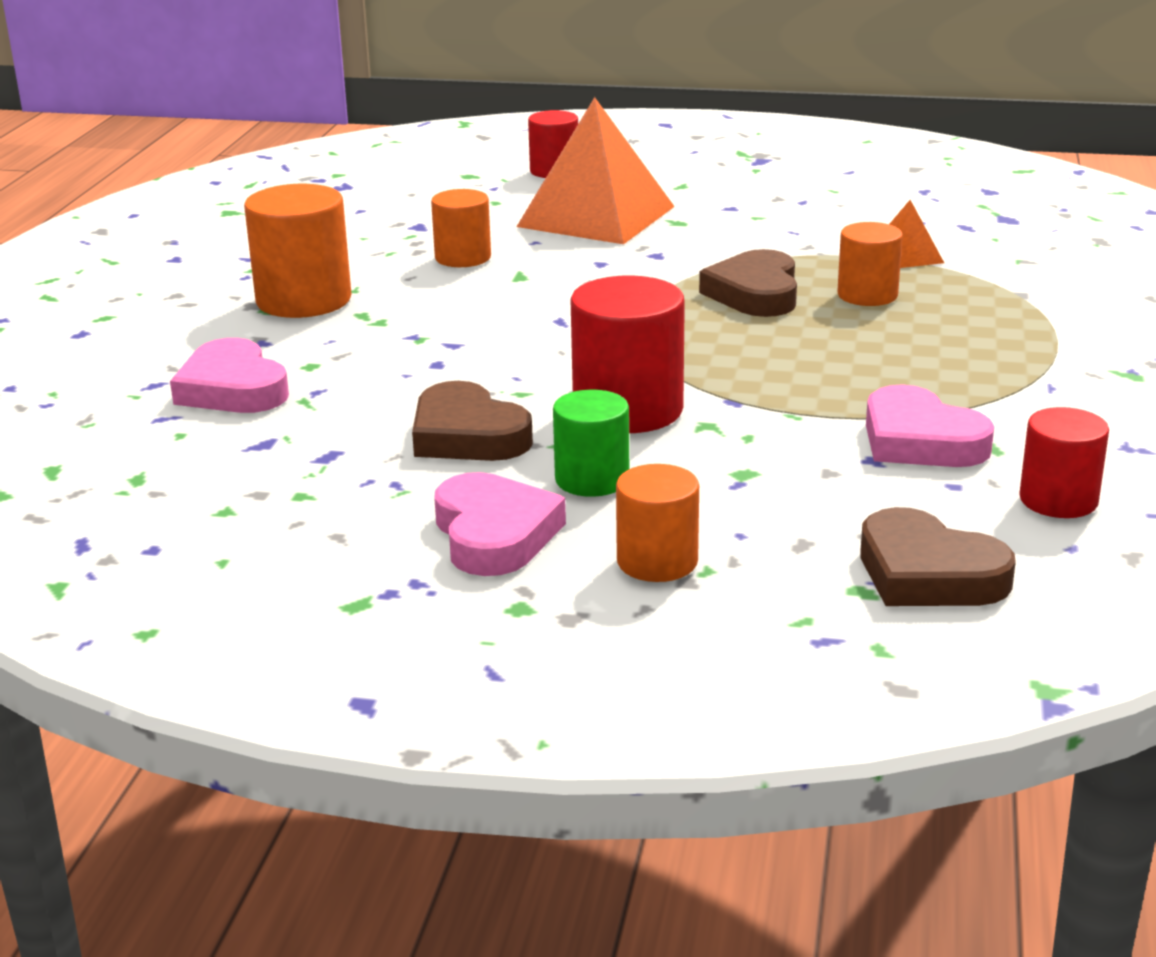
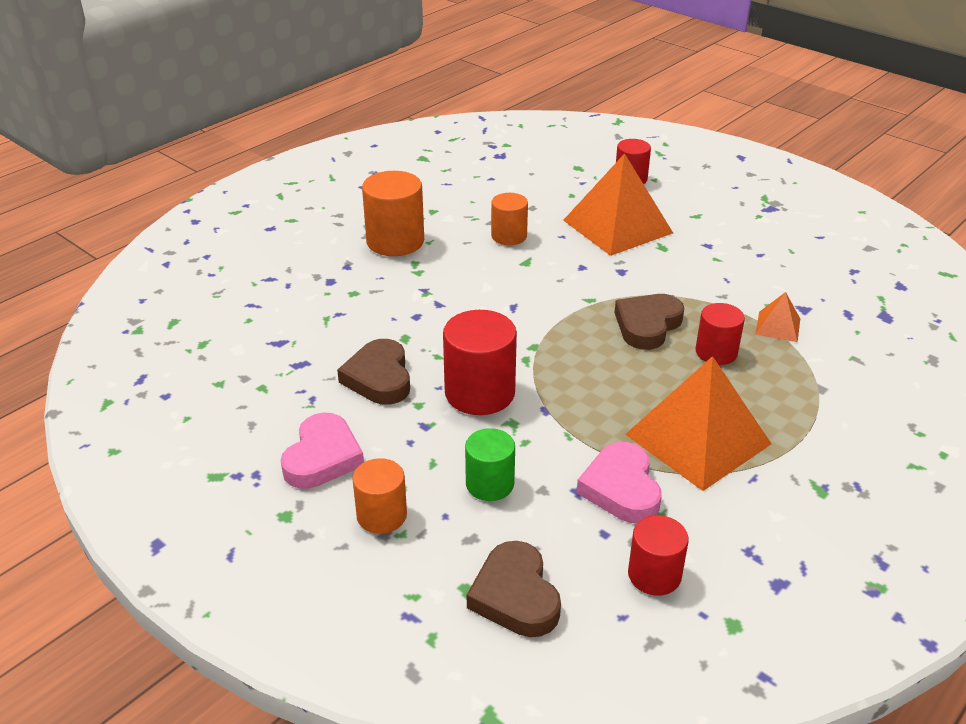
camera: 30 degrees right, 10 degrees up
pink heart [170,338,289,413] -> none
green cylinder [553,389,629,497] -> green cylinder moved to [465,428,515,501]
orange cylinder [837,222,903,306] -> red cylinder [695,303,745,365]
none -> orange pyramid [625,356,771,491]

